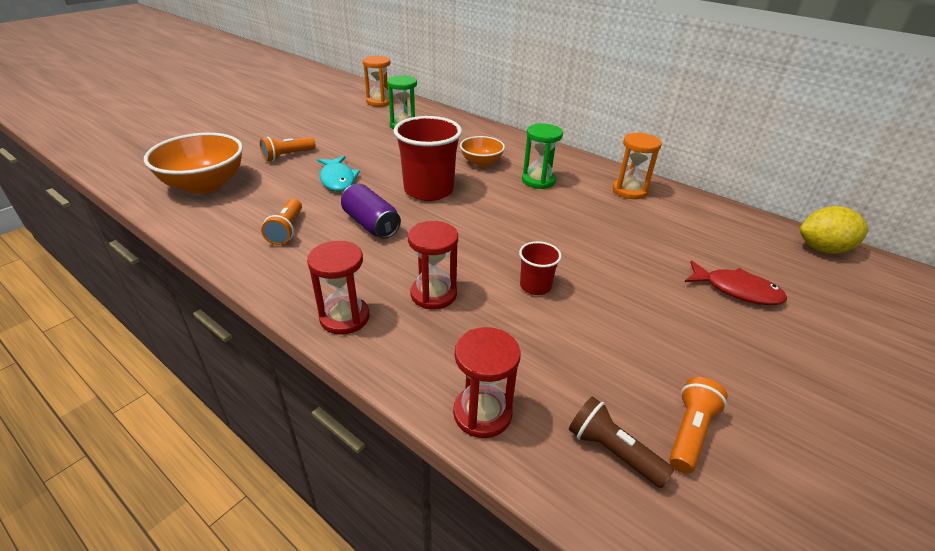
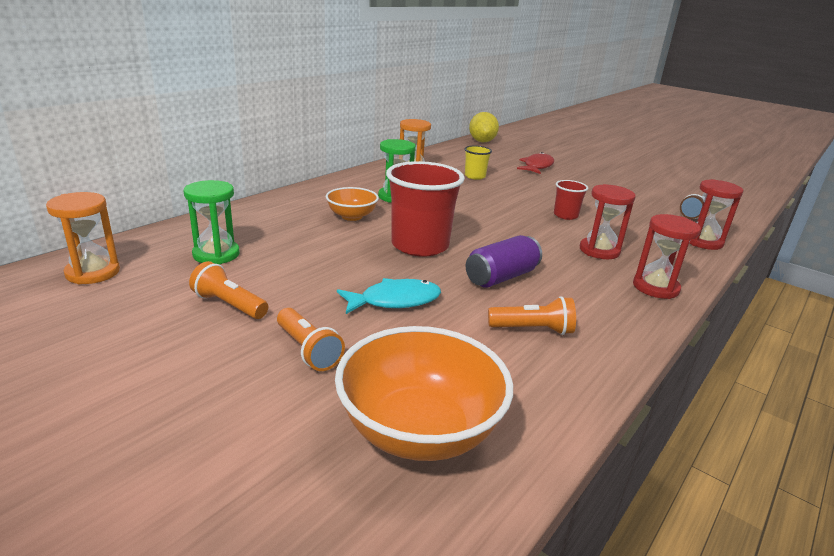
camera: 90 degrees left, 10 degrees down
orange flashlight [669,377,728,474] -> orange flashlight moved to [189,261,268,319]
none -> yellow cup [464,146,492,180]

